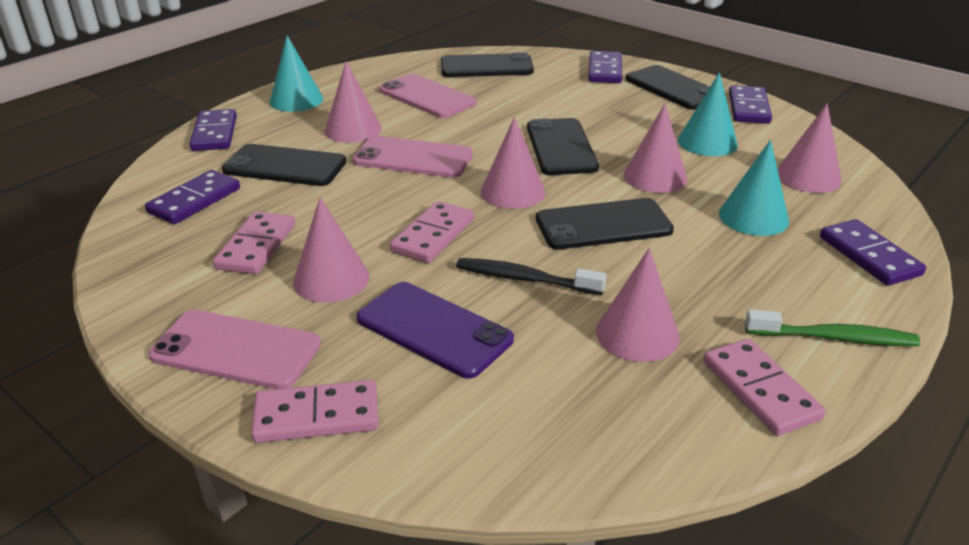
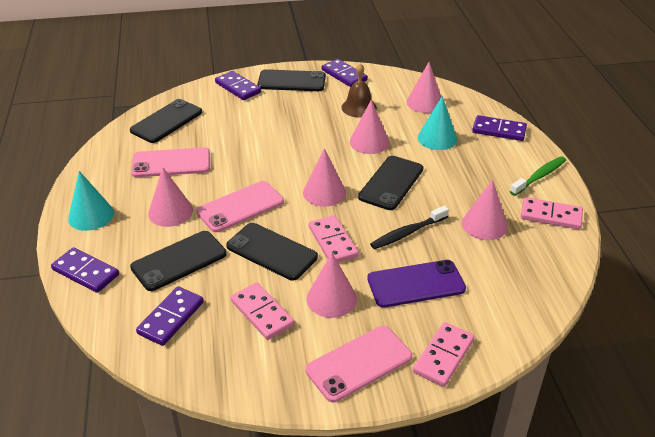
camera: 50 degrees left, 5 degrees up
purple domino [145,170,240,224] -> purple domino turned 45 degrees clockwise [136,286,204,346]
black phone [527,118,599,175] -> black phone moved to [226,223,318,281]
turquoise cone [678,72,738,156] -> brown bell [341,63,377,118]

